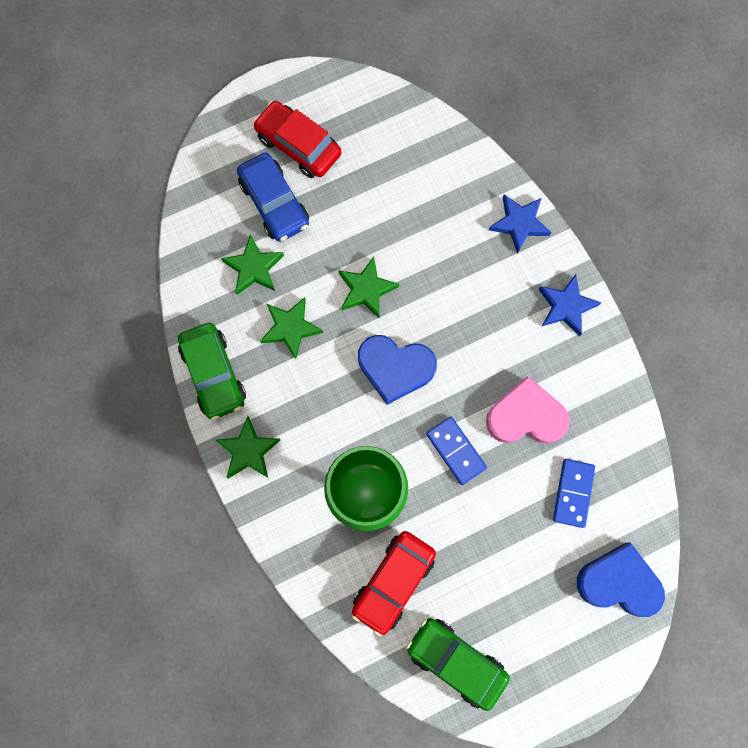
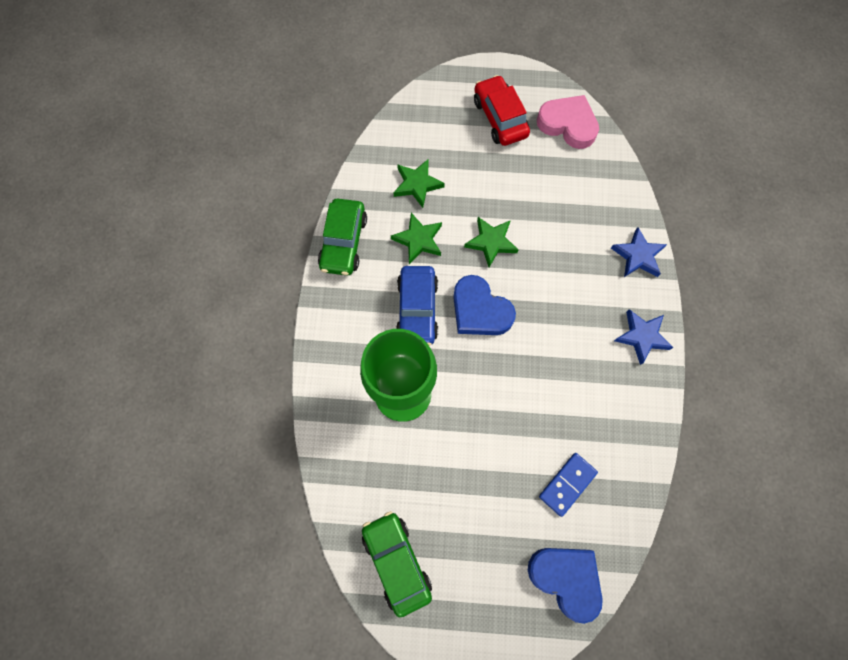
camera: 30 degrees right, 5 degrees down
green star [216,416,281,479] -> none
blue car [237,152,309,242] -> blue car moved to [396,266,438,346]
red car [352,531,436,636] -> none
blue domino [426,417,487,485] -> none
pink heart [486,376,570,444] -> pink heart moved to [537,95,599,149]

